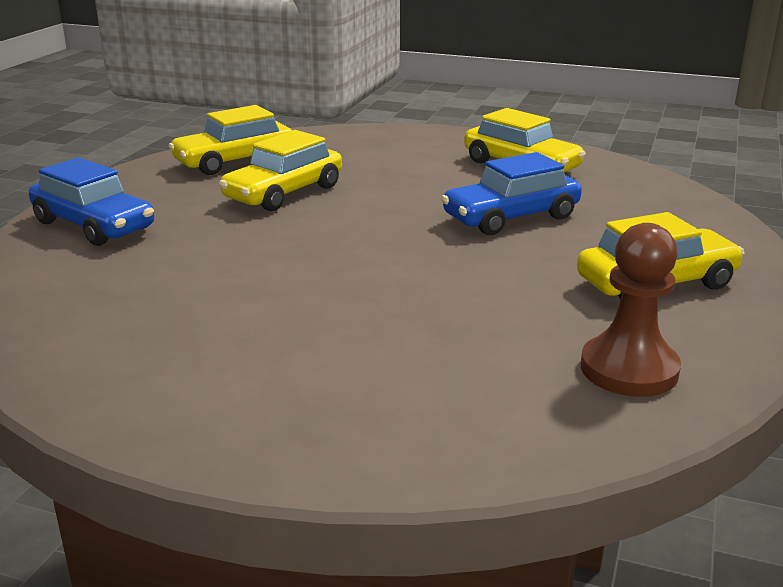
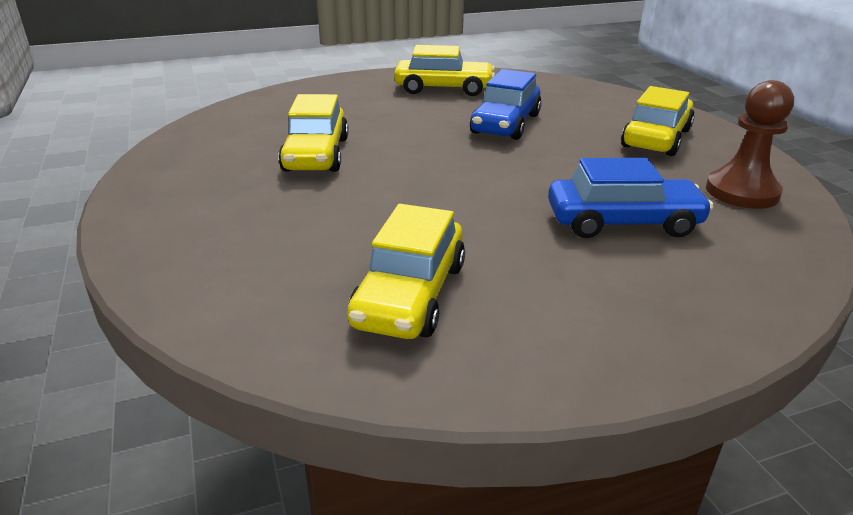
camera: 40 degrees left, 5 degrees up
blue car [29,157,154,246] -> blue car moved to [548,158,714,238]
yellow car [169,105,292,175] -> yellow car moved to [347,204,465,339]

